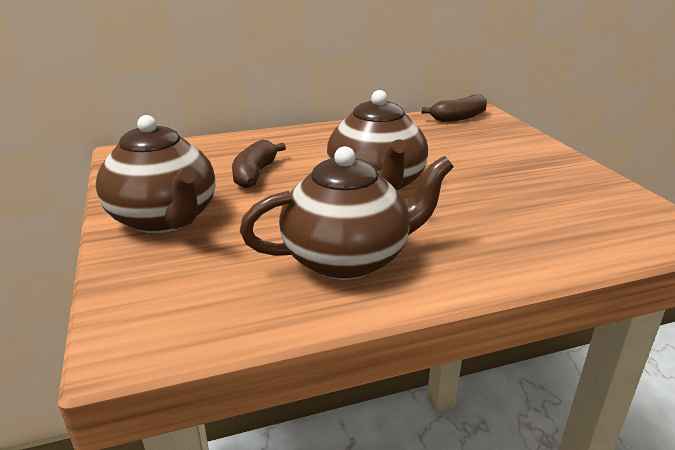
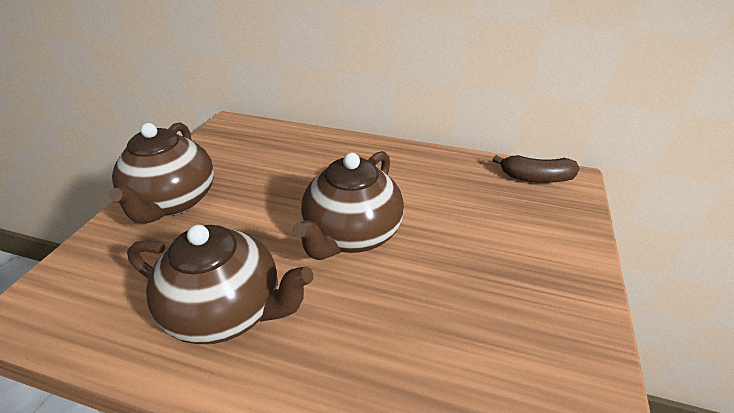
camera: 35 degrees right, 10 degrees up
brown banana [232,140,286,188] -> none

